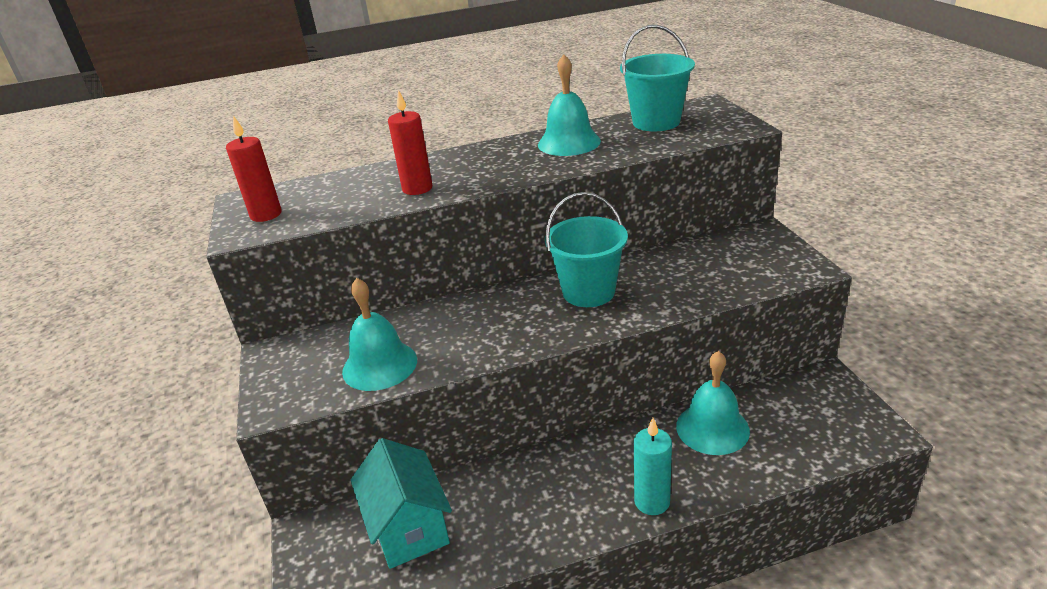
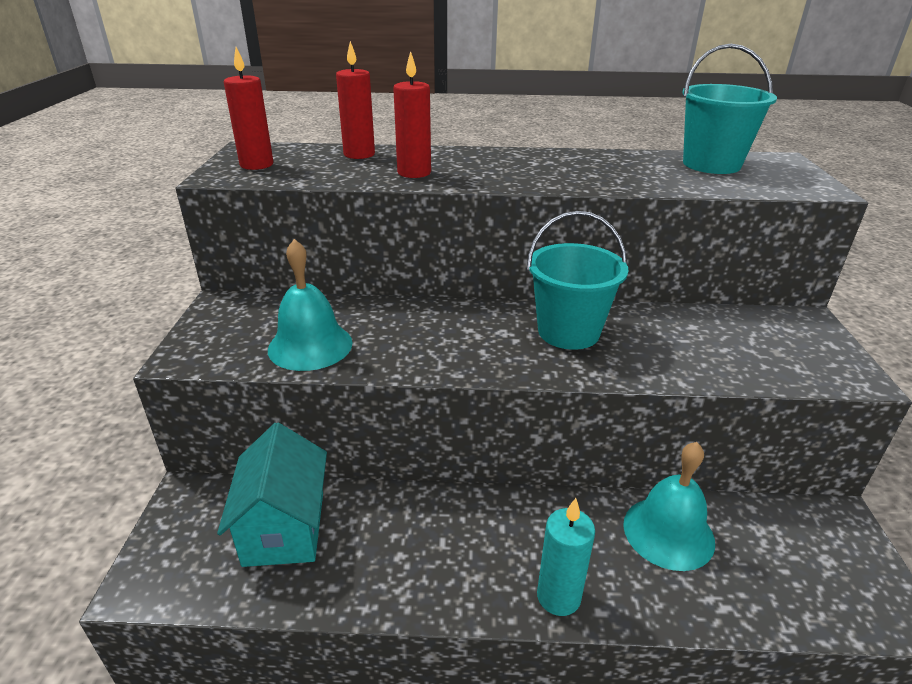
camera: 15 degrees right, 0 degrees up
turquoise bell [538,54,601,156] -> none
none -> red candle [336,41,375,159]

